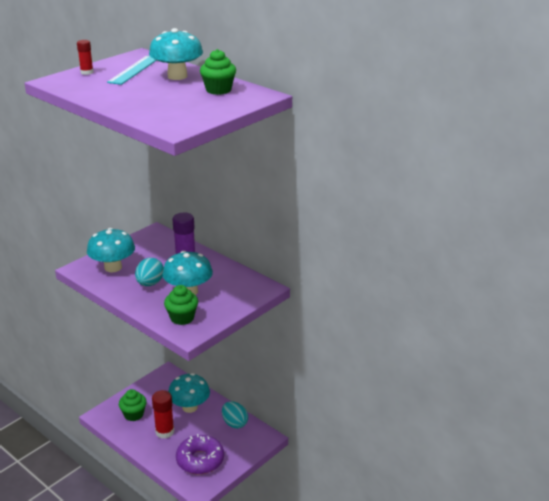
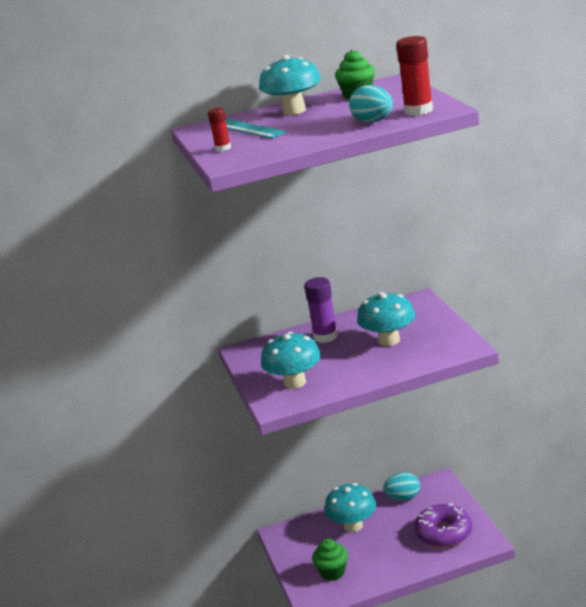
camera: 55 degrees left, 5 degrees down
turquoise egg [135,258,164,286] -> turquoise egg moved to [349,85,393,123]
red glue stick [152,390,174,439] -> red glue stick moved to [396,36,433,116]
green cupcake [164,285,198,325] -> none

